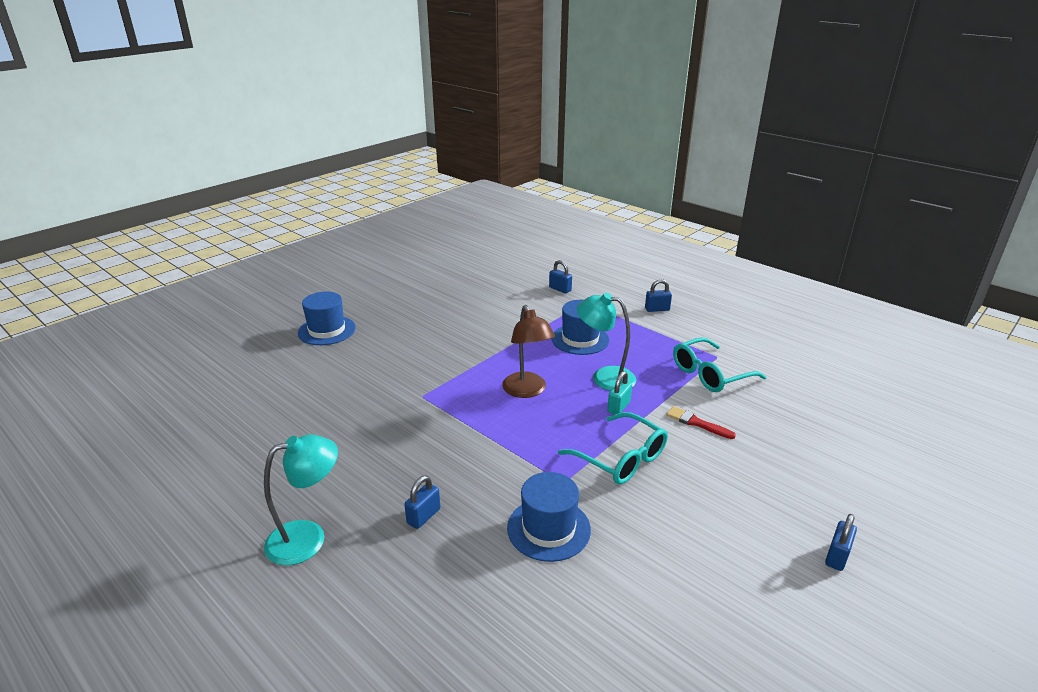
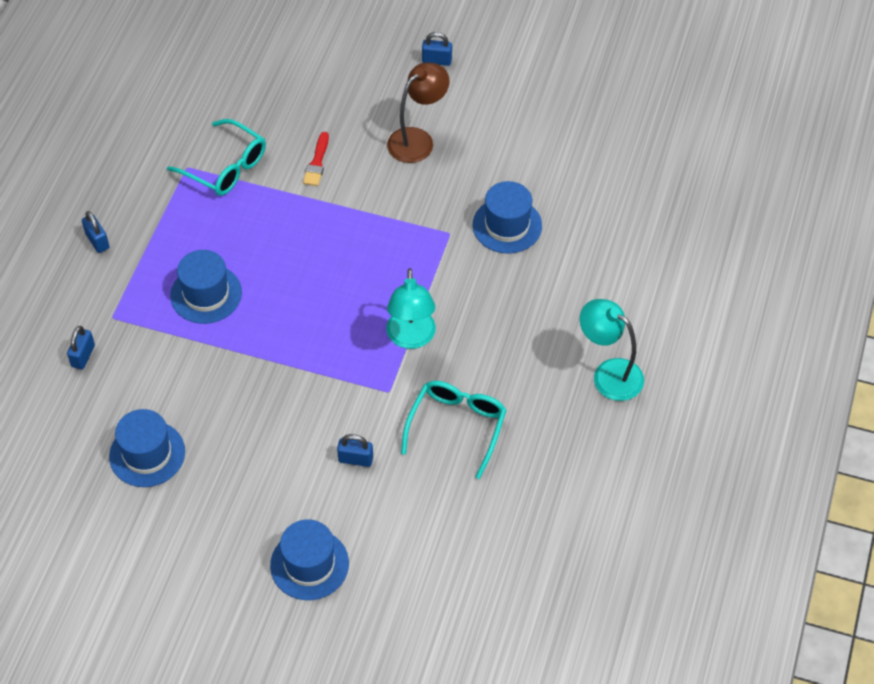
camera: 115 degrees left, 25 degrees up
blue padlock [404,475,440,529] -> blue padlock moved to [337,434,373,467]
brown lamp [502,305,555,398] -> brown lamp moved to [387,62,449,163]
turquoise glasses [558,412,668,484] -> turquoise glasses moved to [401,381,507,479]
turquoise lamp [577,293,636,391] -> turquoise lamp moved to [386,268,436,349]
turquoise padlock [607,371,632,415] -> none
none -> blue hat [109,409,185,487]

